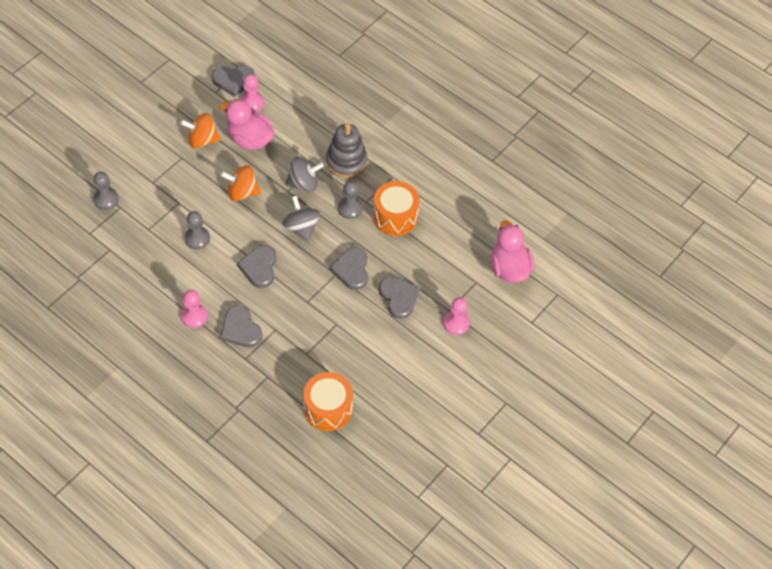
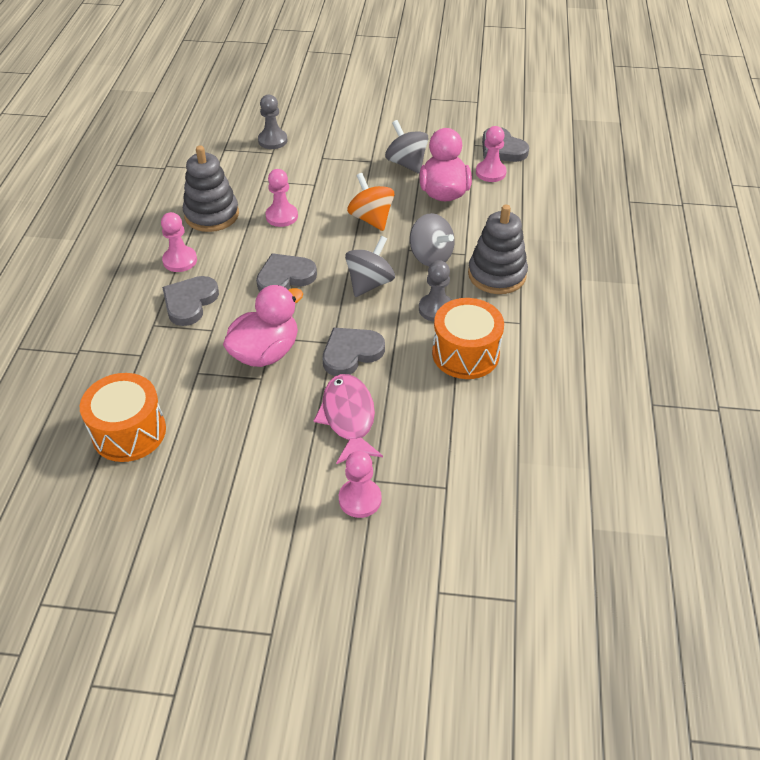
camera: 60 degrees right, 10 degrees down
orange spinning top [180,113,221,148] -> grey spinning top [385,120,429,174]
grey pawn [184,211,210,249] -> pink pawn [265,169,298,227]
grey heart [379,277,419,319] -> pink fish [314,374,383,464]
pink duck [491,220,534,283] -> pink duck moved to [223,285,304,367]
none -> grey stacking toy [183,146,239,232]

